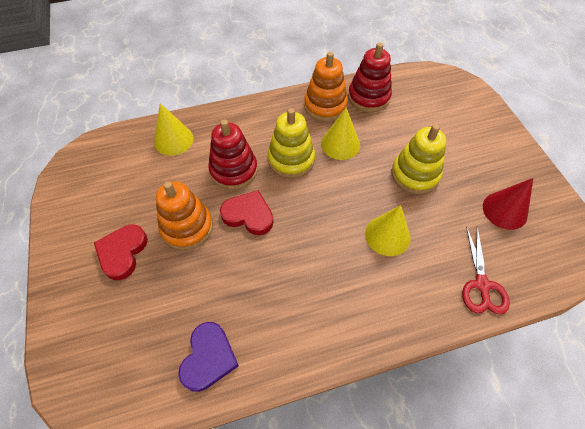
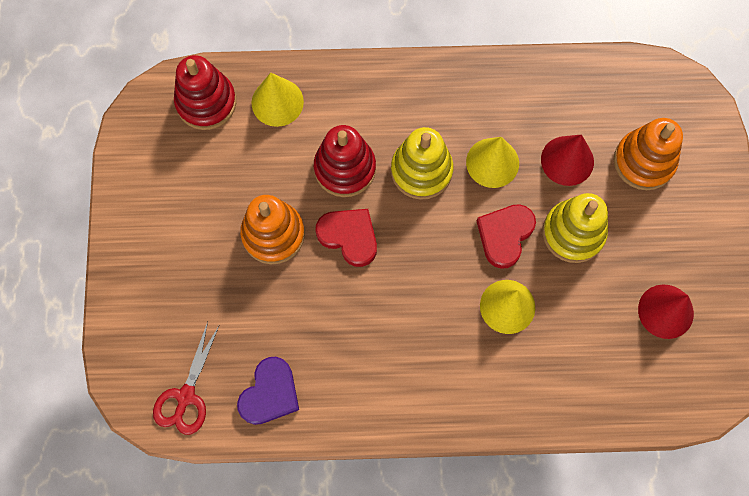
camera: 15 degrees right, 15 degrees up
red heart [94,225,148,280] -> red heart moved to [477,204,536,269]
orange stacking toy [304,52,348,122] -> orange stacking toy moved to [614,118,683,190]
red stacking toy [348,42,392,112] -> red stacking toy moved to [174,55,236,130]
red scissors [462,226,510,314] -> red scissors moved to [153,322,219,435]
none -> red cone [541,134,594,186]

